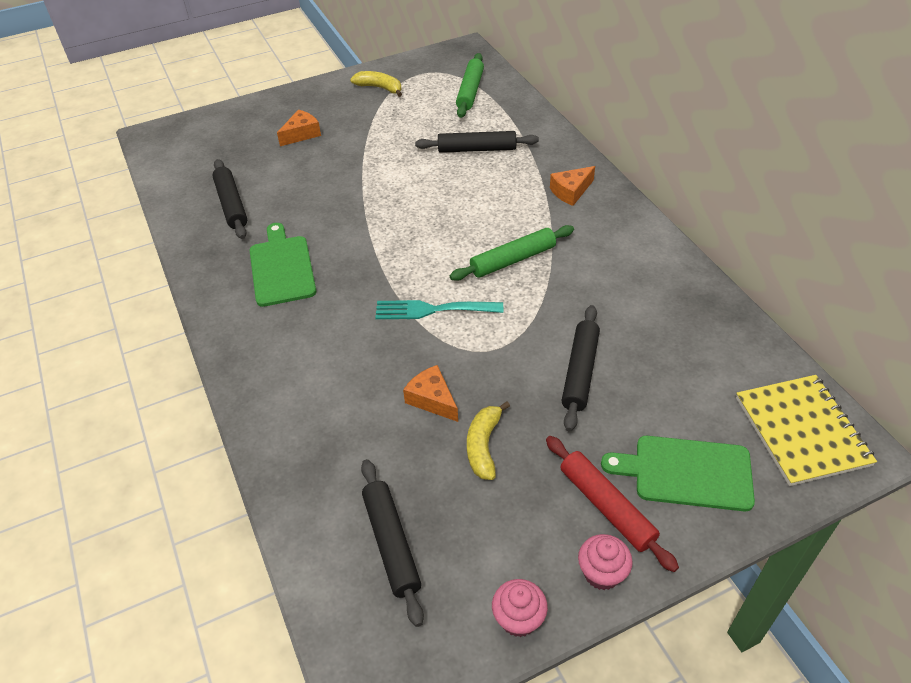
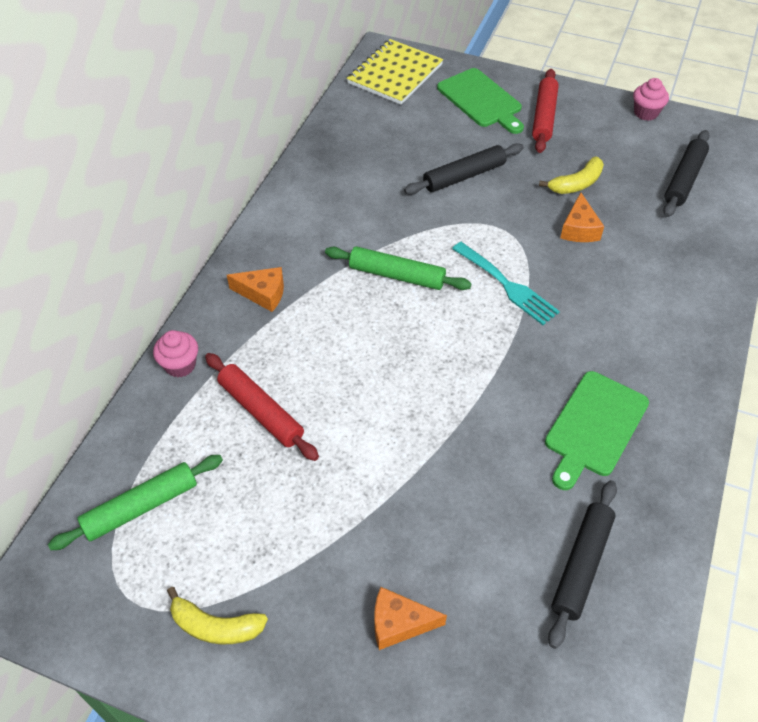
camera: 135 degrees left, 5 degrees up
yellow banana [350,71,402,97] -> yellow banana turned 60 degrees counterclockwise [167,587,268,645]
black rolling pin [415,131,539,153] -> red rolling pin [205,353,319,461]
pink cupcake [578,534,633,590] -> pink cupcake moved to [153,330,198,377]

